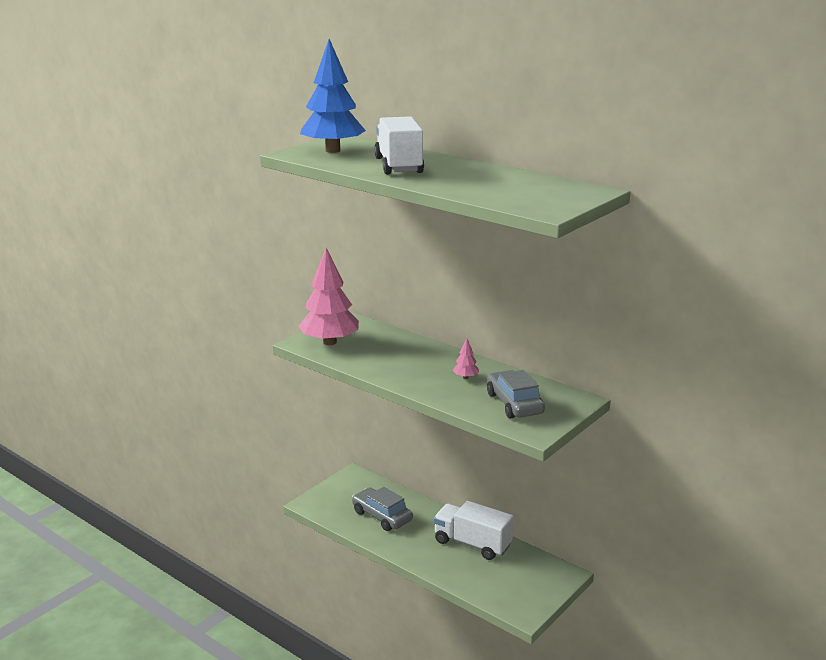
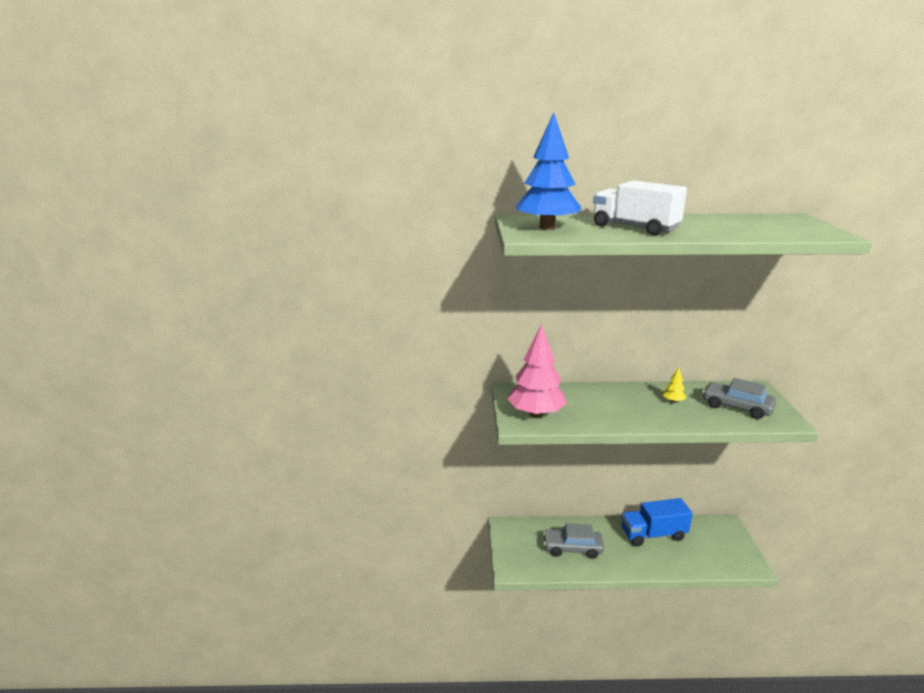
camera: 40 degrees left, 0 degrees up
white truck [434,501,514,560] -> blue truck [621,498,693,547]
pink tree [453,338,479,379] -> yellow tree [663,368,686,403]

